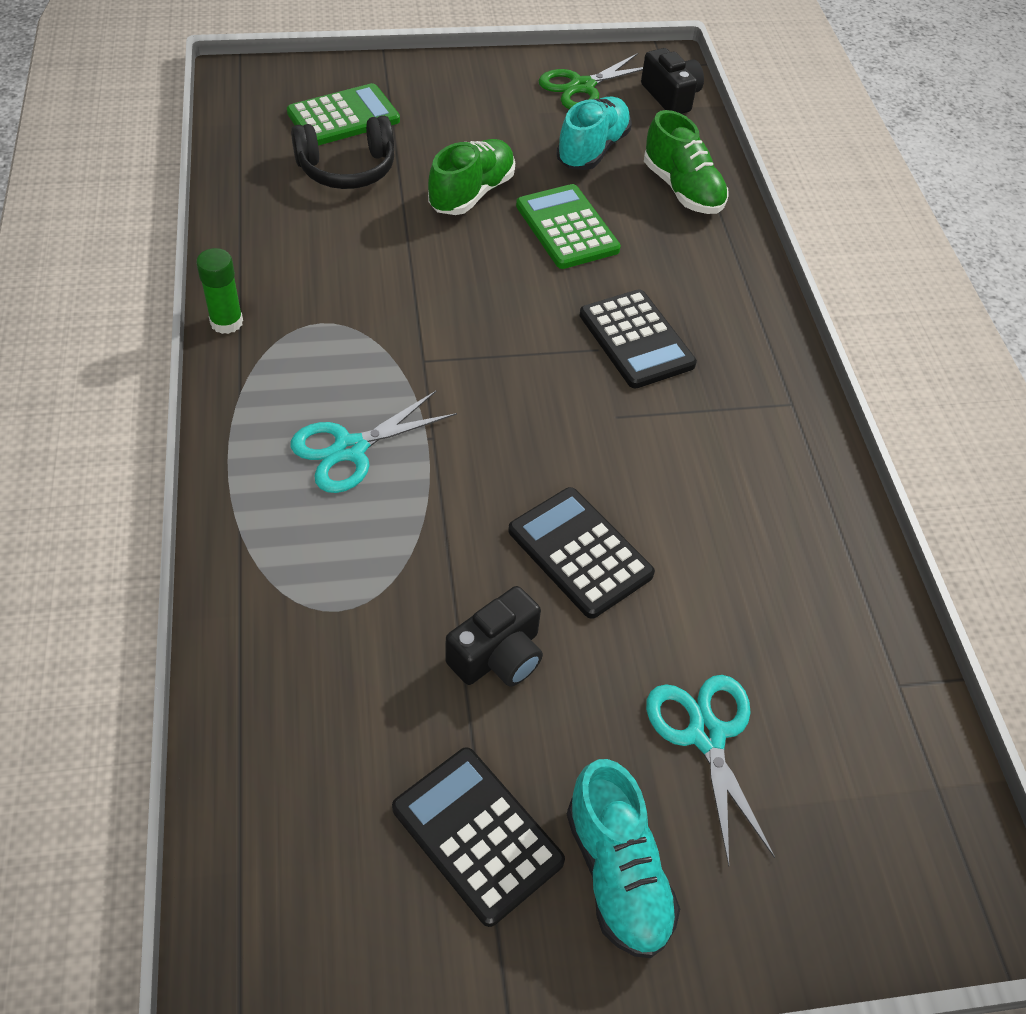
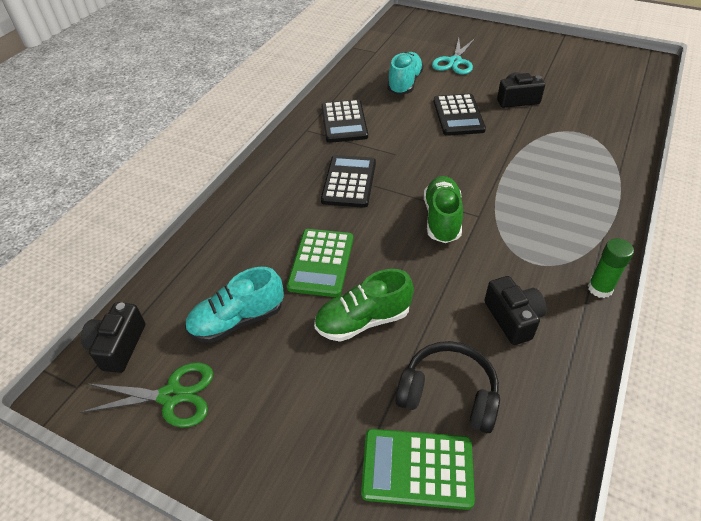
camera: 140 degrees left, 5 degrees down
turquoise scissors [291,390,457,493] -> none
black calculator [392,747,565,927] -> black calculator moved to [321,99,368,143]
turquoise shoe [567,759,680,958] -> turquoise shoe moved to [387,52,424,95]
green shoe [644,110,729,214] -> green shoe moved to [424,176,463,243]
none -> black camera [484,276,547,345]

